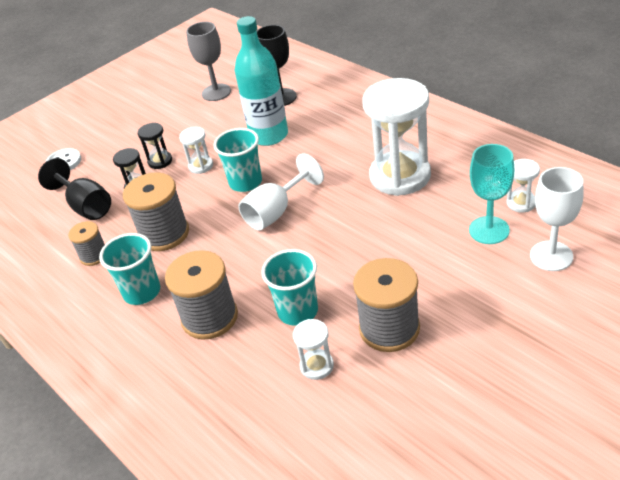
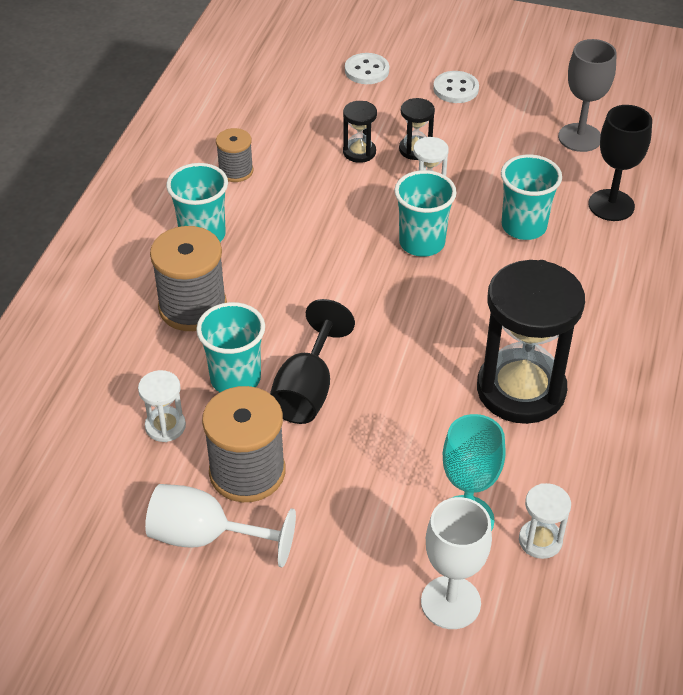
camera: 55 degrees right, 5 degrees up
black goblet [38,158,111,220] -> black goblet moved to [270,299,355,424]
grey spool [123,172,189,251] -> none
turquoise bottle [235,16,288,146] -> turquoise cup [501,154,562,240]
white goblet [238,153,324,231] -> white goblet moved to [145,484,296,567]
white hourglass [362,78,431,196] -> black hourglass [477,260,585,424]
none -> white button [433,71,479,103]

